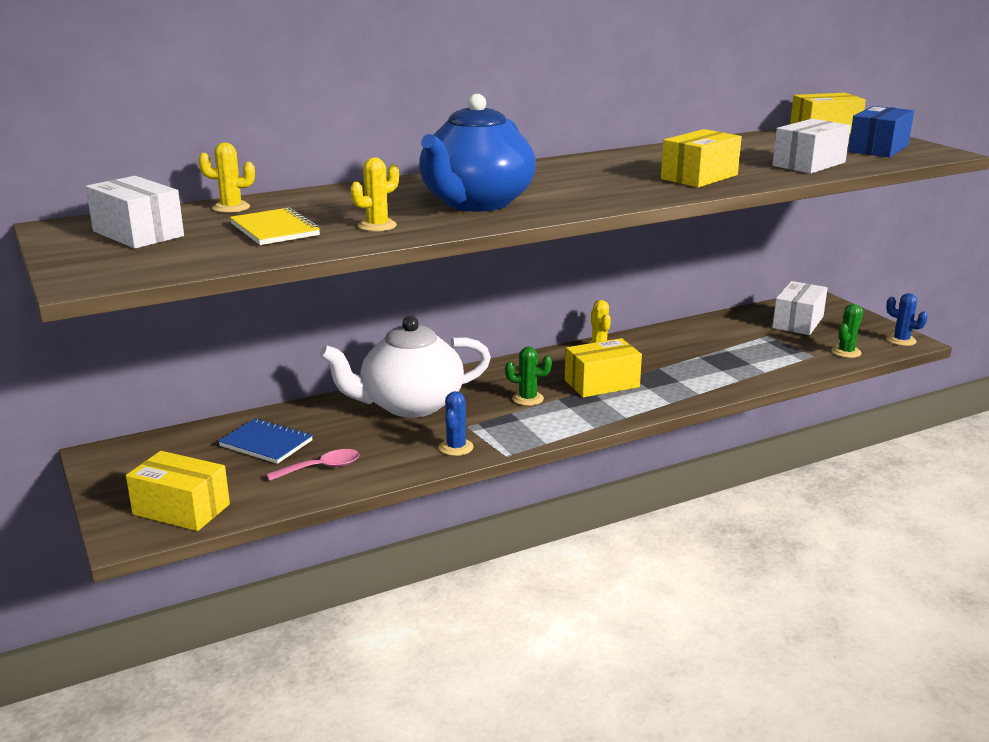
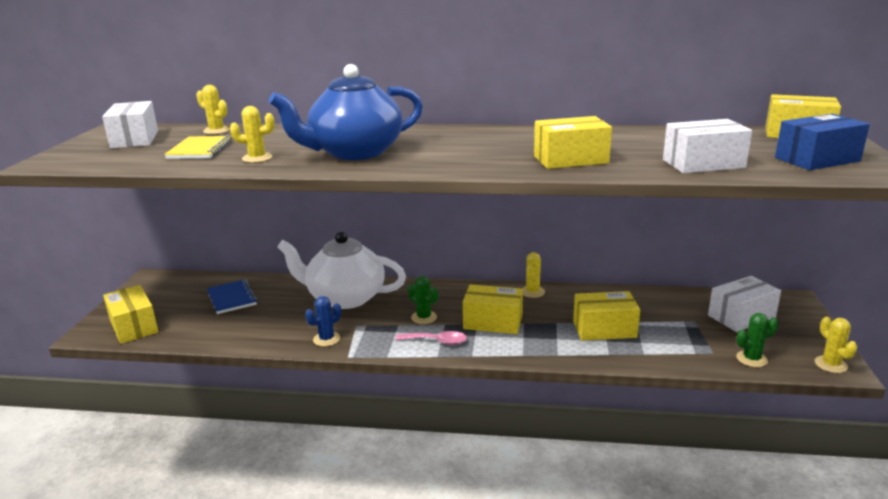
camera: 35 degrees right, 0 degrees up
pink spoon [267,449,360,481] -> pink spoon moved to [395,331,467,345]
blue cactus [886,293,928,346] -> yellow cactus [815,317,857,373]
none -> yellow box [573,291,640,340]

